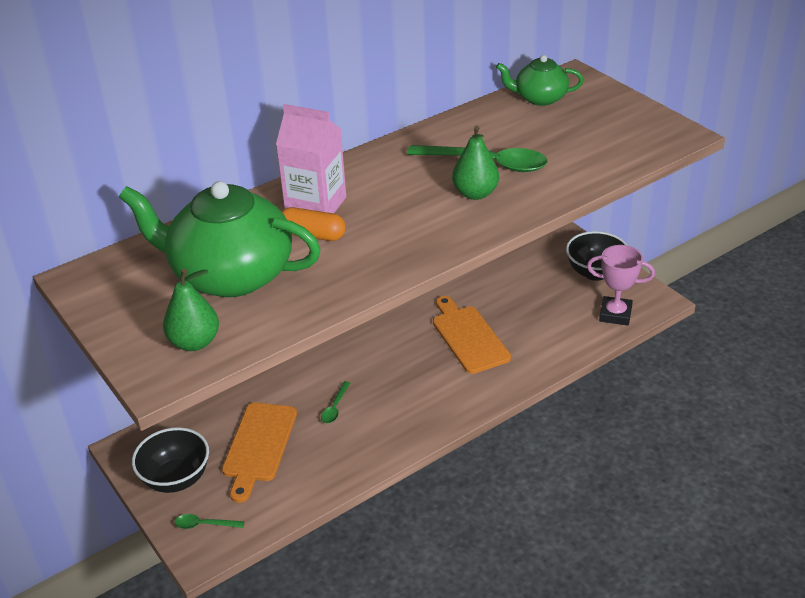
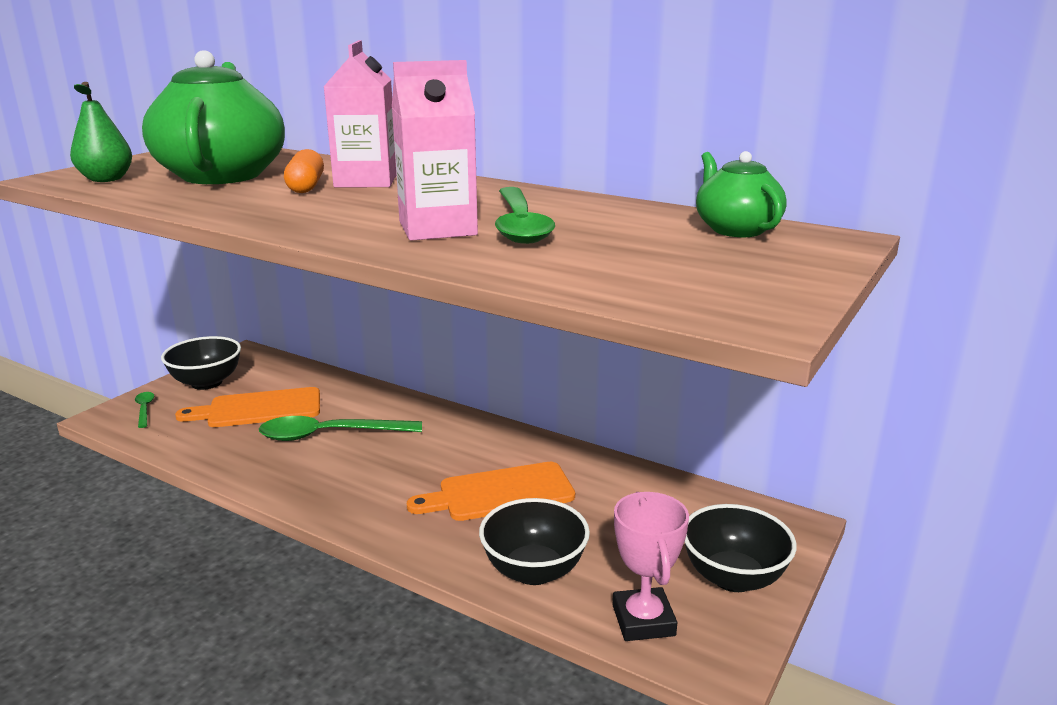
camera: 65 degrees right, 15 degrees down
green spoon [321,381,350,423] -> green spoon [259,416,422,441], size x2.16
orange cutting board [433,296,511,374] -> orange cutting board turned 150 degrees counterclockwise [407,462,575,521]
green pear [452,125,499,200] -> pink carton [392,60,478,241]
none -> black bowl [479,498,590,585]

